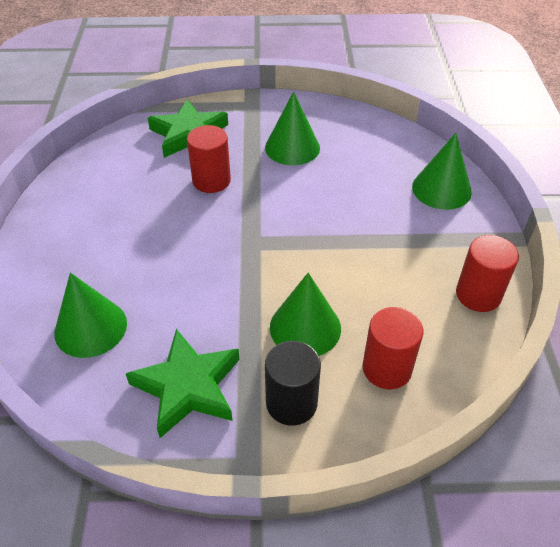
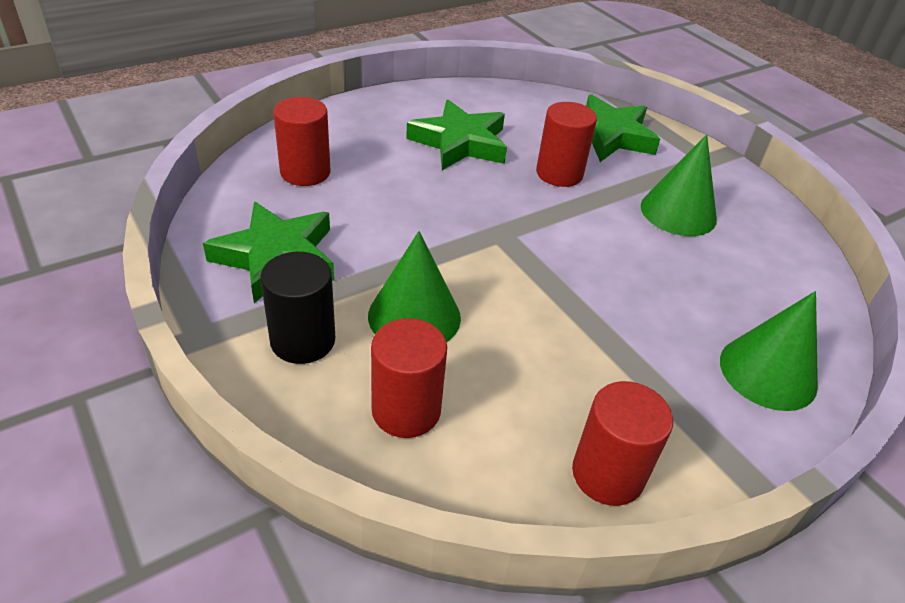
camera: 55 degrees right, 5 degrees down
green cone [54,273,127,358] -> red cylinder [273,97,330,186]
none -> green star [406,100,507,170]

